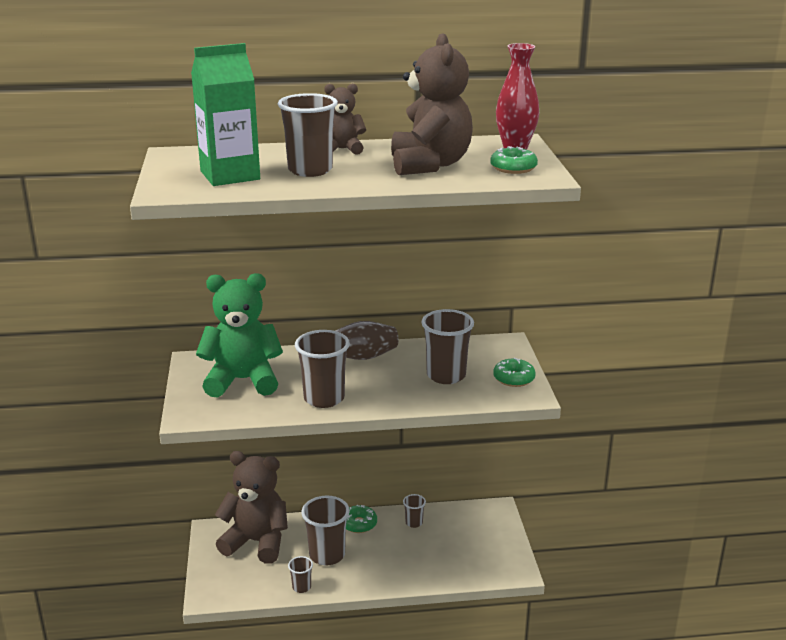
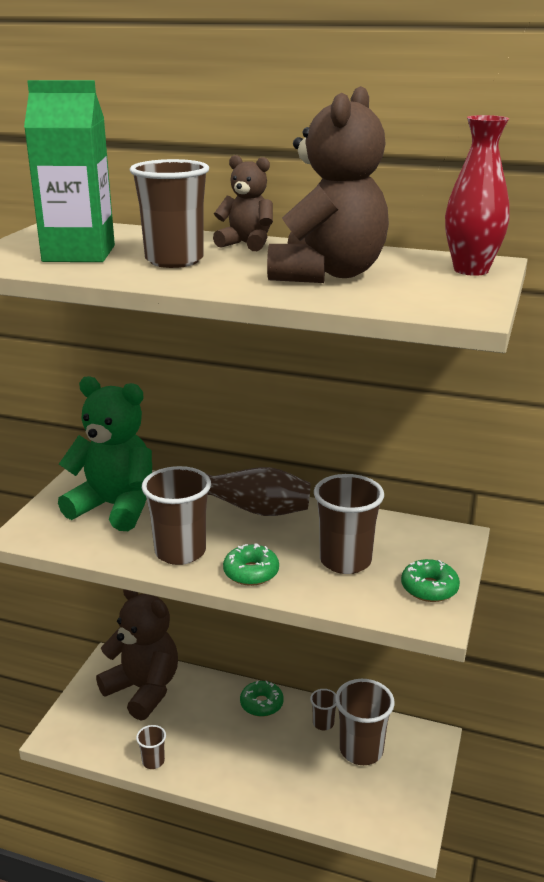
camera: 25 degrees right, 0 degrees up
brown cup [301,496,350,566] -> brown cup moved to [335,679,395,765]
green donut [490,146,538,174] -> green donut moved to [223,544,279,586]

